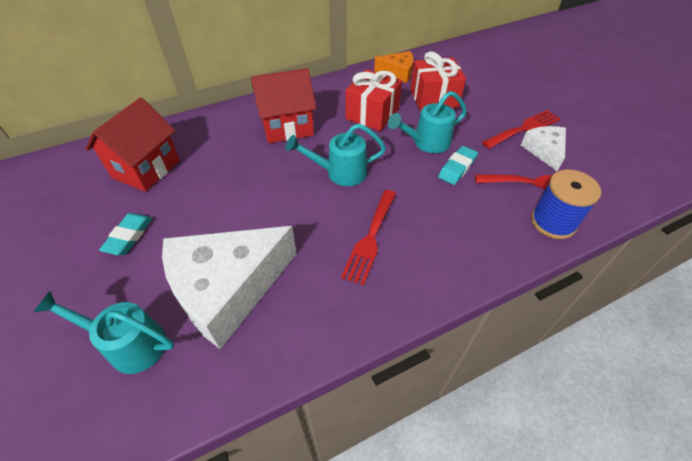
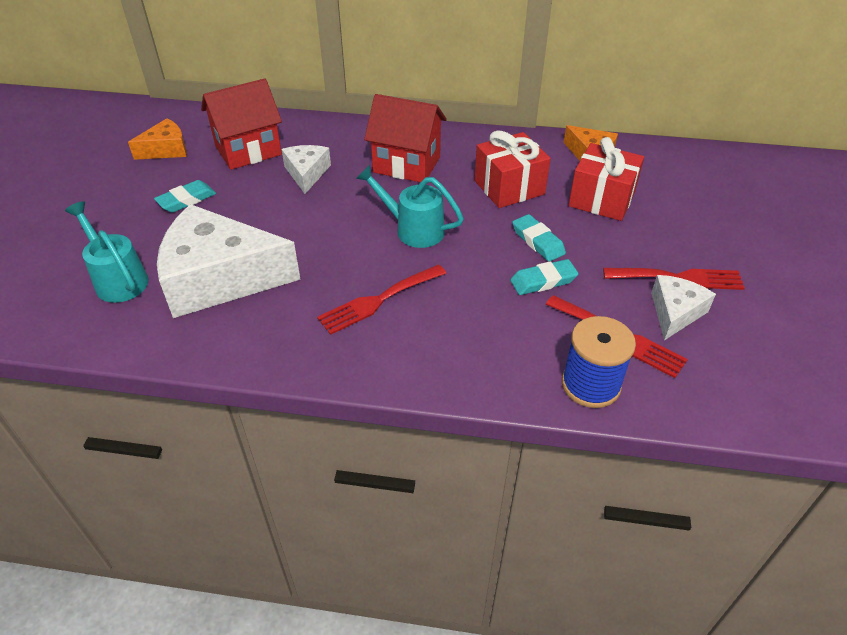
camera: 35 degrees right, 5 degrees down
turquoise watering can [388,91,467,153] -> turquoise eraser [512,214,566,262]
none -> orange cheese [128,118,187,160]
none -> white cheese [281,145,331,194]

